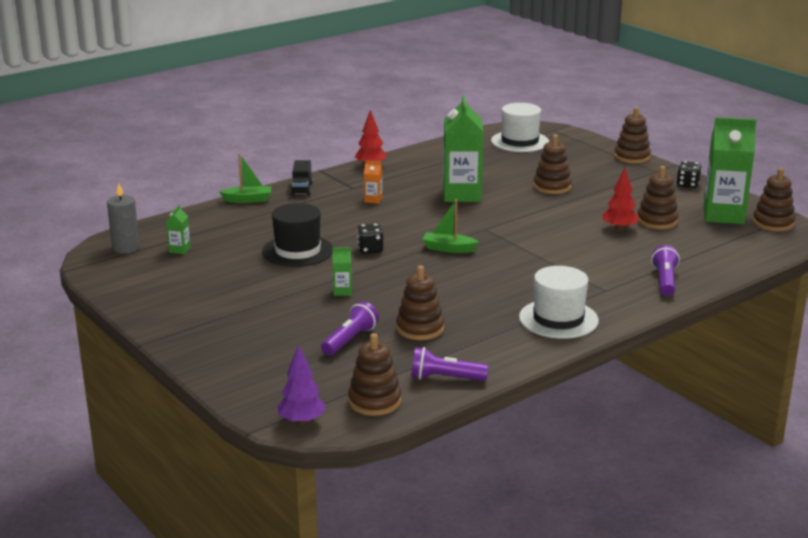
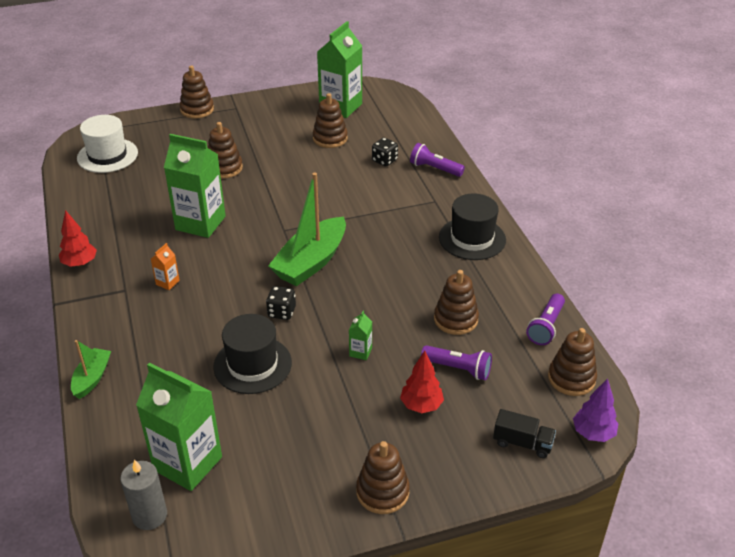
camera: 70 degrees left, 15 degrees up
green carton [166,205,191,254] -> green carton [136,363,222,491], size x2.39
black truck [291,160,313,196] -> black truck moved to [493,409,556,458]
purple flashlight [321,301,379,355] -> purple flashlight turned 150 degrees clockwise [421,345,492,380]
green boat [422,199,479,253] -> green boat [268,172,346,286], size x1.90
white hat [519,266,599,339] -> black hat [439,194,506,260]
red tree [602,168,639,231] -> red tree moved to [400,351,444,413]
black dice [676,161,702,188] -> black dice moved to [372,138,398,166]
brown stacking toy [753,168,795,231] -> brown stacking toy moved to [356,441,410,514]

